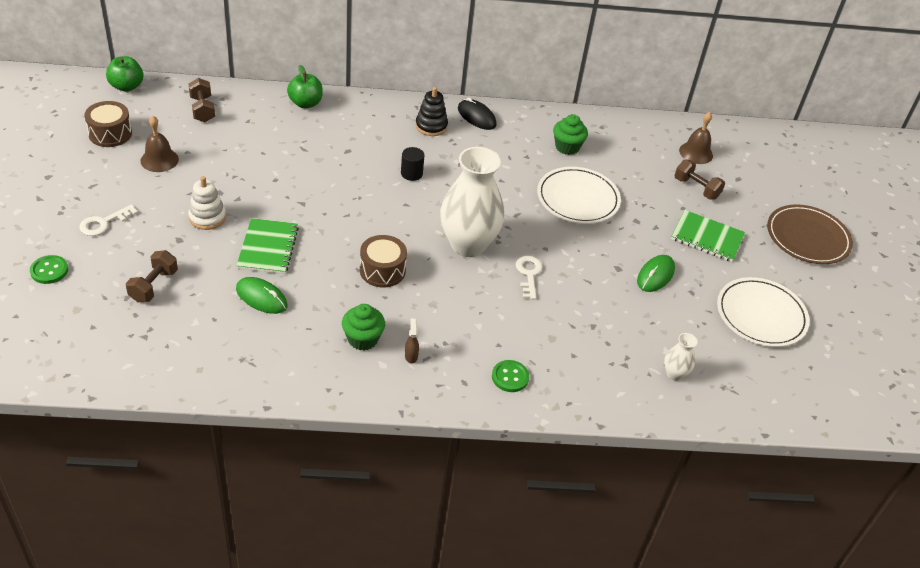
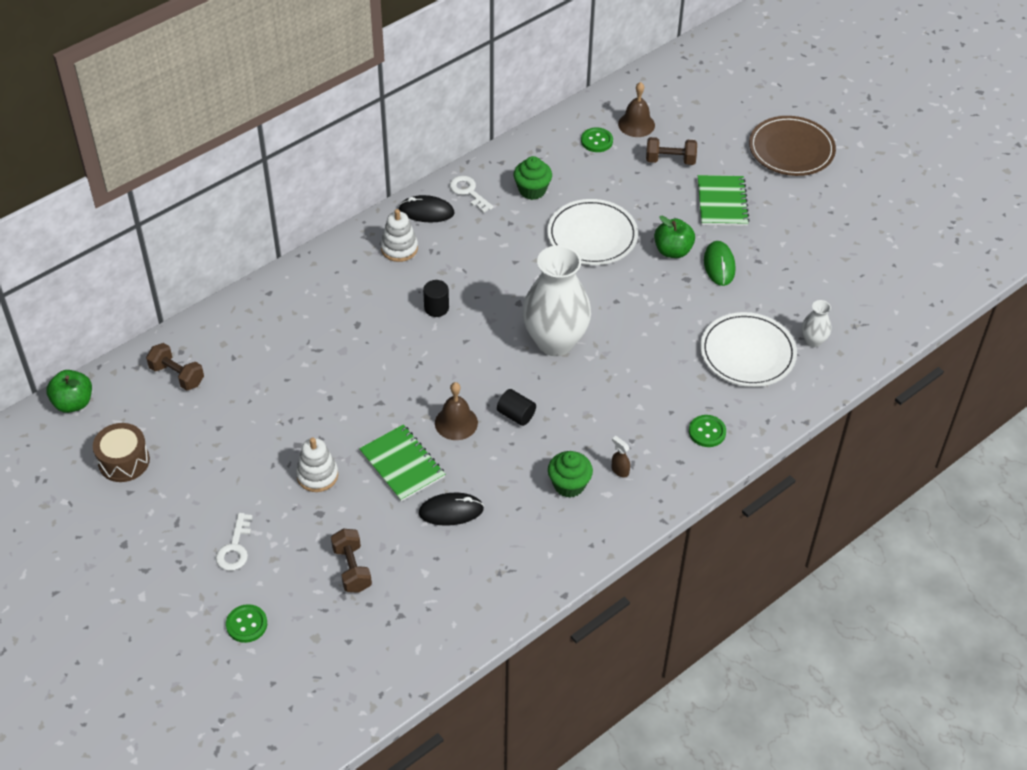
camera: 35 degrees left, 5 degrees up
brown bell [141,116,179,172] -> brown bell moved to [435,382,478,440]
green mouse [236,277,288,314] -> black mouse [418,493,484,526]
green apple [287,65,323,108] -> green apple moved to [654,216,695,258]
brown drum [360,235,407,288] -> black cylinder [497,389,536,426]
black stacking toy [415,87,448,136] -> white stacking toy [381,209,418,262]
white key [516,256,543,299] -> white key moved to [450,176,494,213]
green notebook [671,210,745,262] -> green notebook turned 75 degrees counterclockwise [698,175,750,226]
white plate [717,277,810,347] -> white plate moved to [700,312,797,387]
none -> green button [581,127,613,152]

